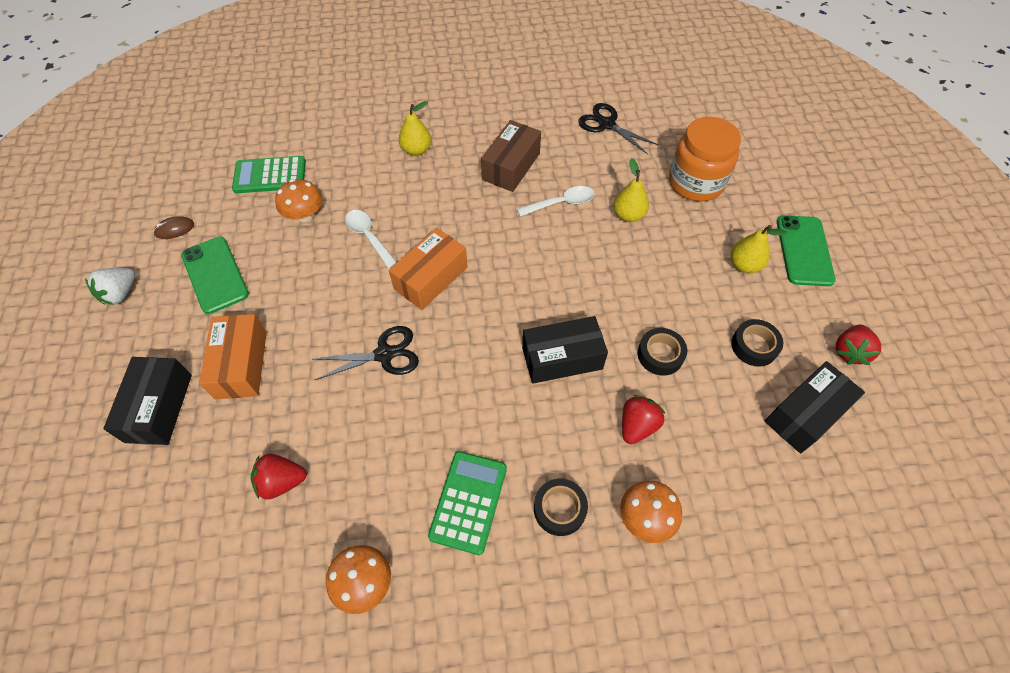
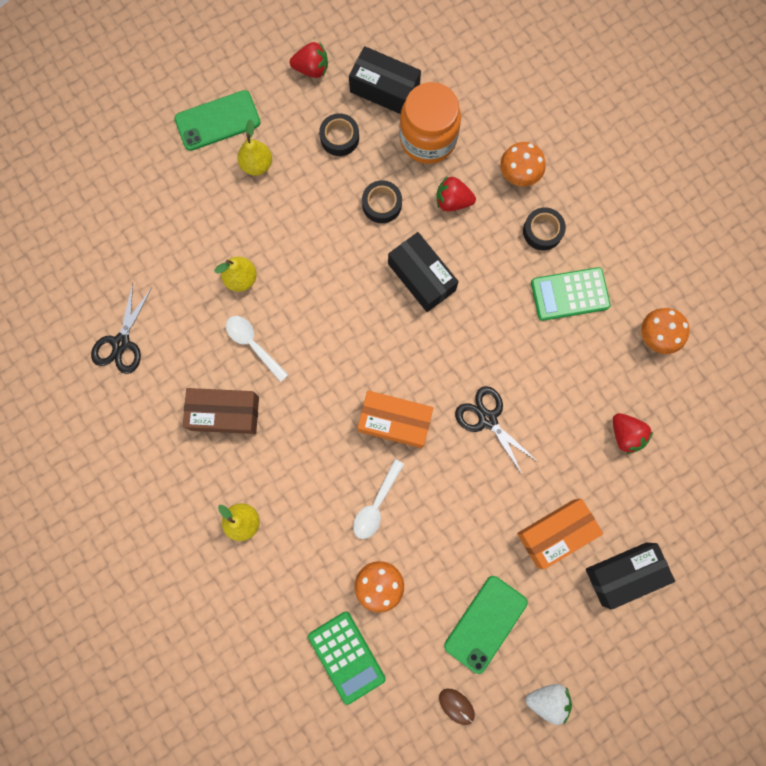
camera: 115 degrees left, 20 degrees up
orange jar [669,117,741,202] -> orange jar moved to [399,82,461,164]

